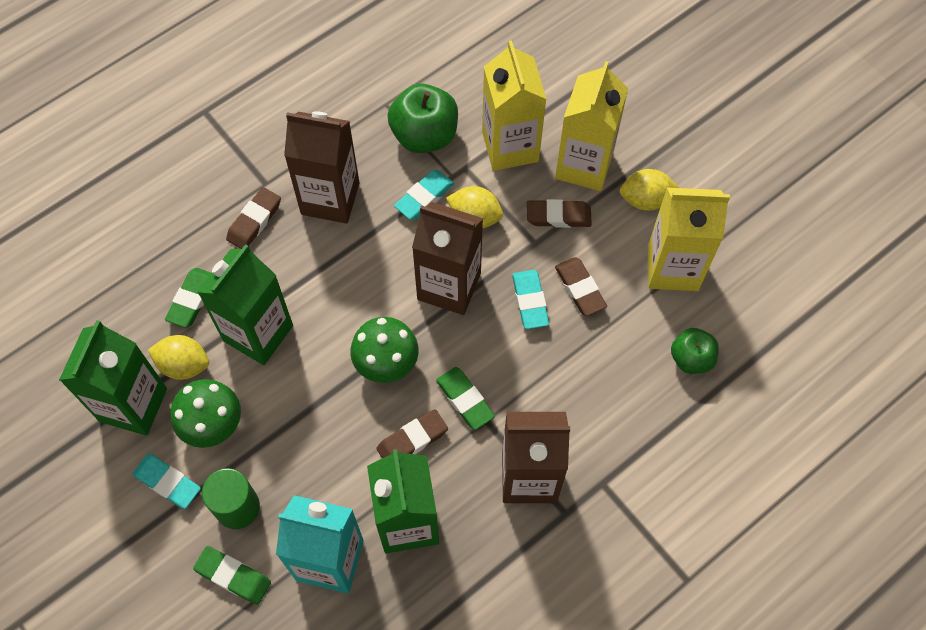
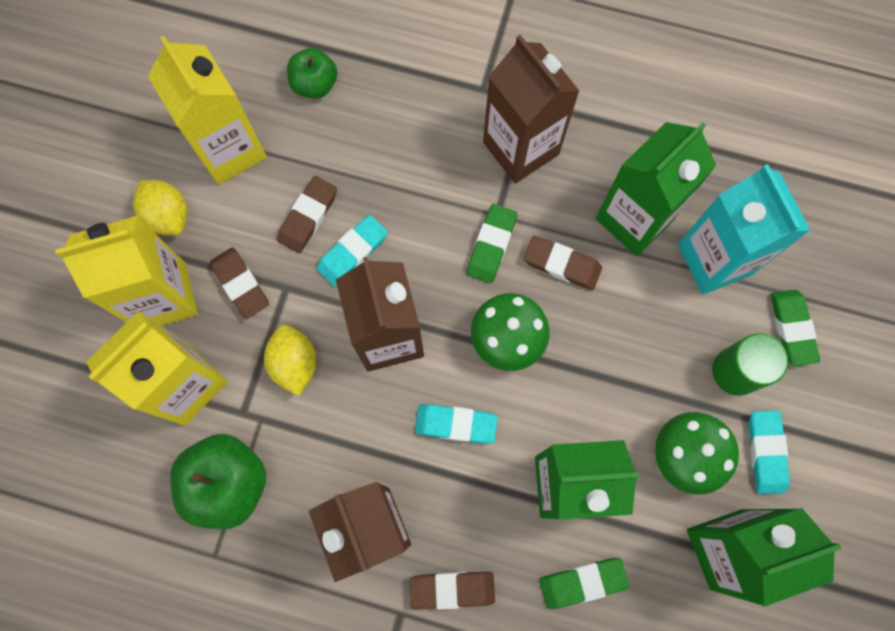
camera: 125 degrees left, 10 degrees up
yellow lemon [148,335,209,380] -> none
turquoise eraser [394,170,454,220] -> turquoise eraser moved to [415,404,498,444]

